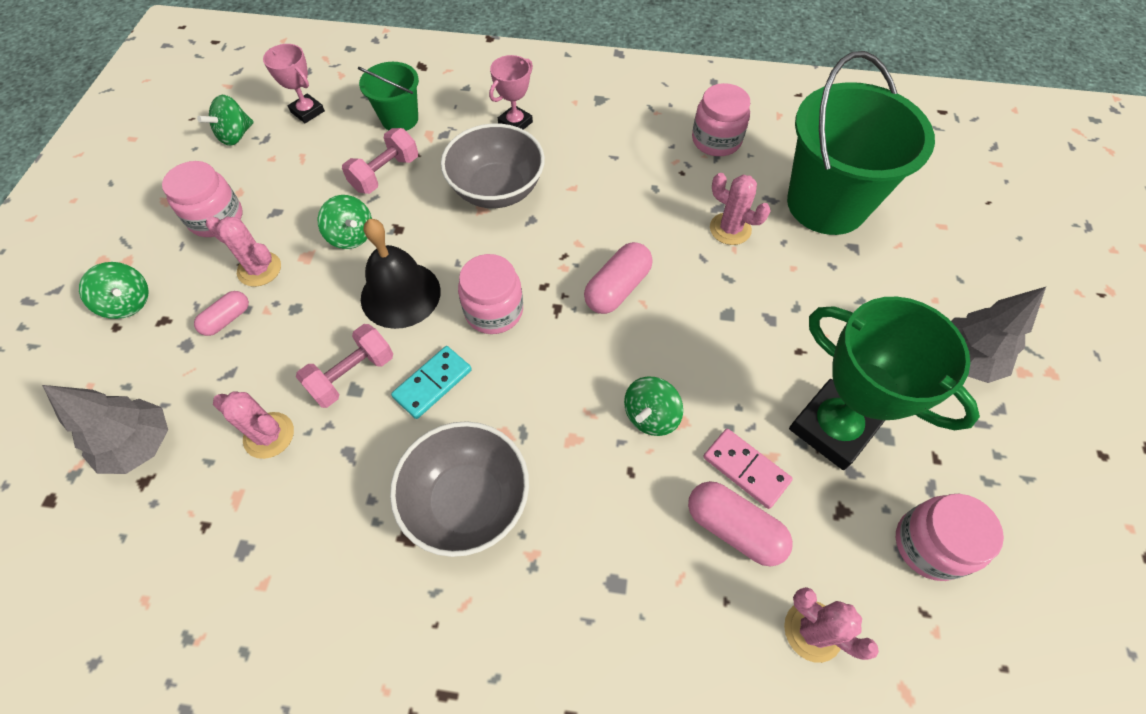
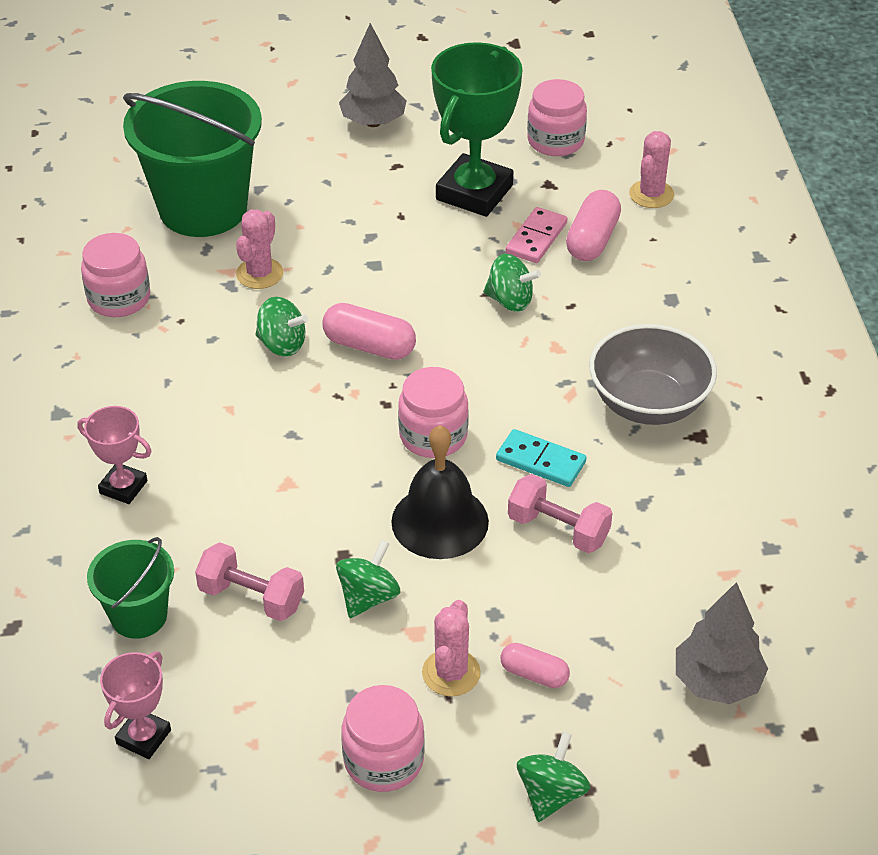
camera: 105 degrees left, 15 degrees down
green spinning top [197,95,254,146] -> green spinning top moved to [255,297,308,357]
pink cactus [213,391,294,459] -> none
grey bowl [441,123,545,208] -> none

